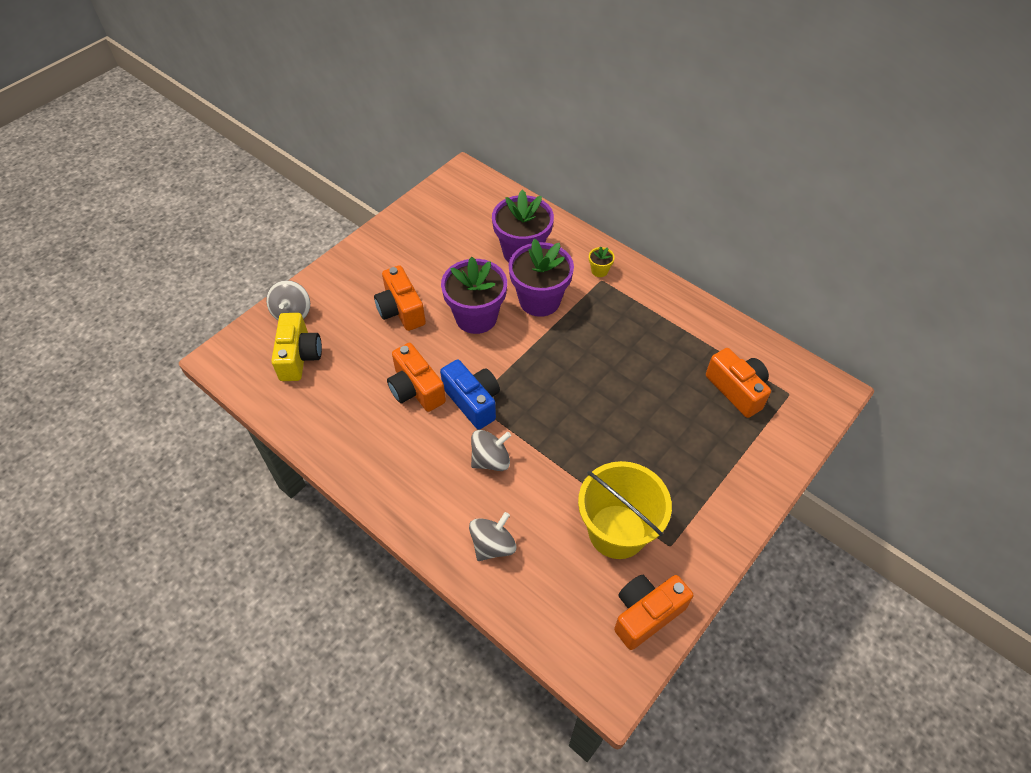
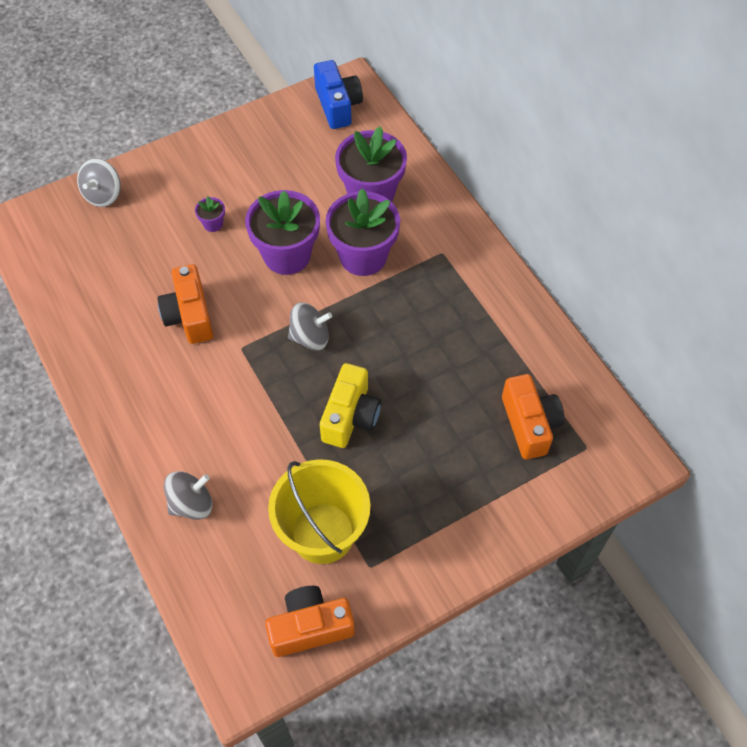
camera: 20 degrees right, 5 degrees up
yellow camera [271,313,322,381] -> yellow camera moved to [320,363,381,448]
orange camera [374,265,426,331] -> purple flower pot [195,196,225,232]
blue camera [440,360,500,430] -> blue camera moved to [314,60,363,129]
grey spinning top [471,430,511,471] -> grey spinning top moved to [288,302,332,351]
yellow flower pot [589,247,615,277] -> none

